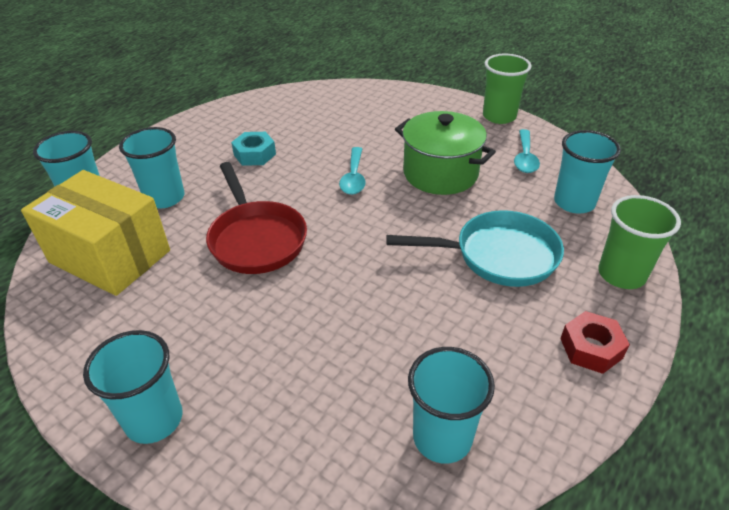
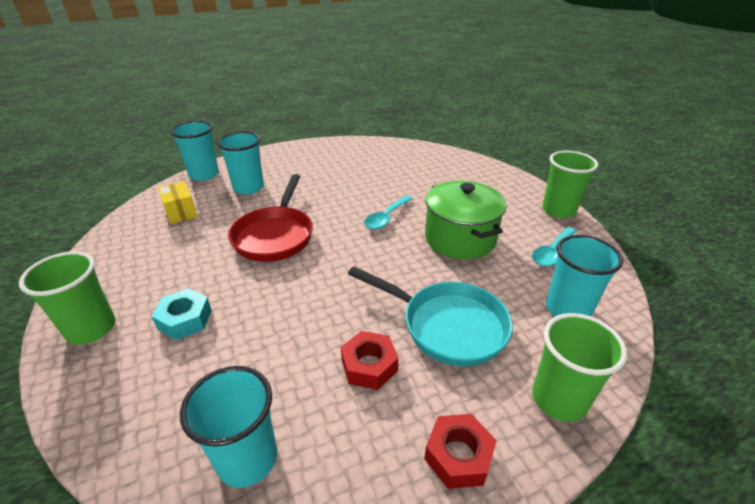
camera: 30 degrees right, 5 degrees down
yellow box [21,170,170,296] -> yellow box [158,181,198,224], size x0.47
turquoise cup [83,330,183,444] -> green cup [19,251,115,345]
turquoise nut [231,132,276,166] -> turquoise nut moved to [152,288,212,340]
none -> red nut [341,331,399,390]

